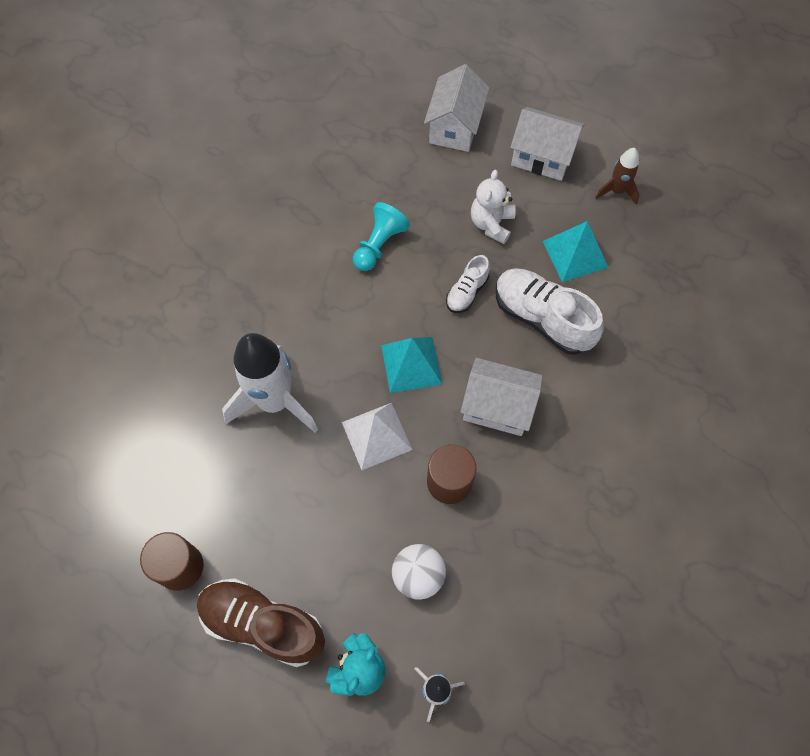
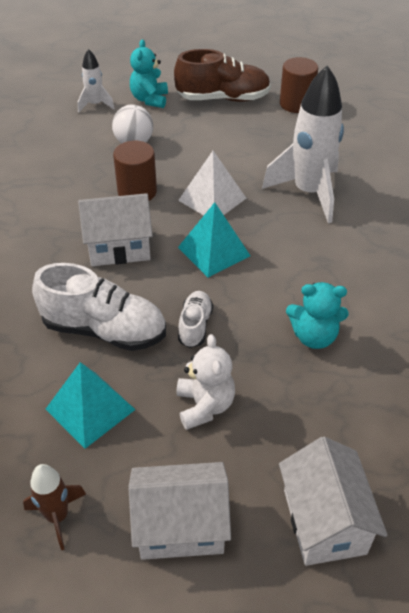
camera: 155 degrees right, 20 degrees down
turquoise pawn [353,202,410,271] -> turquoise teddy bear [286,282,349,349]

